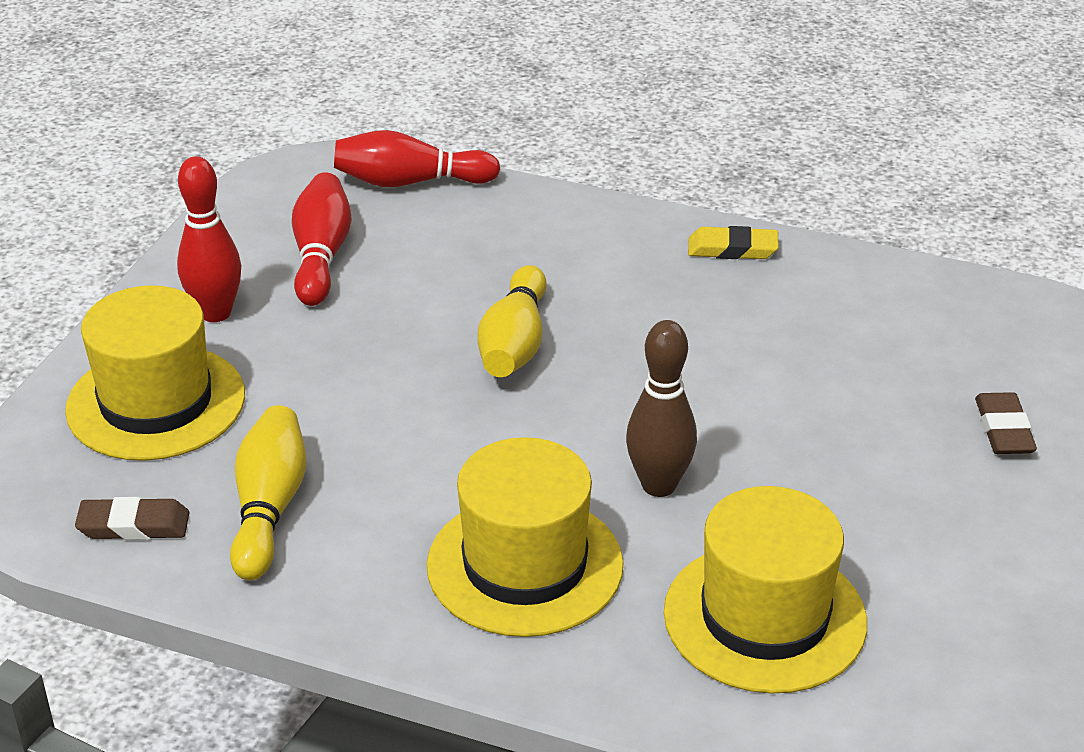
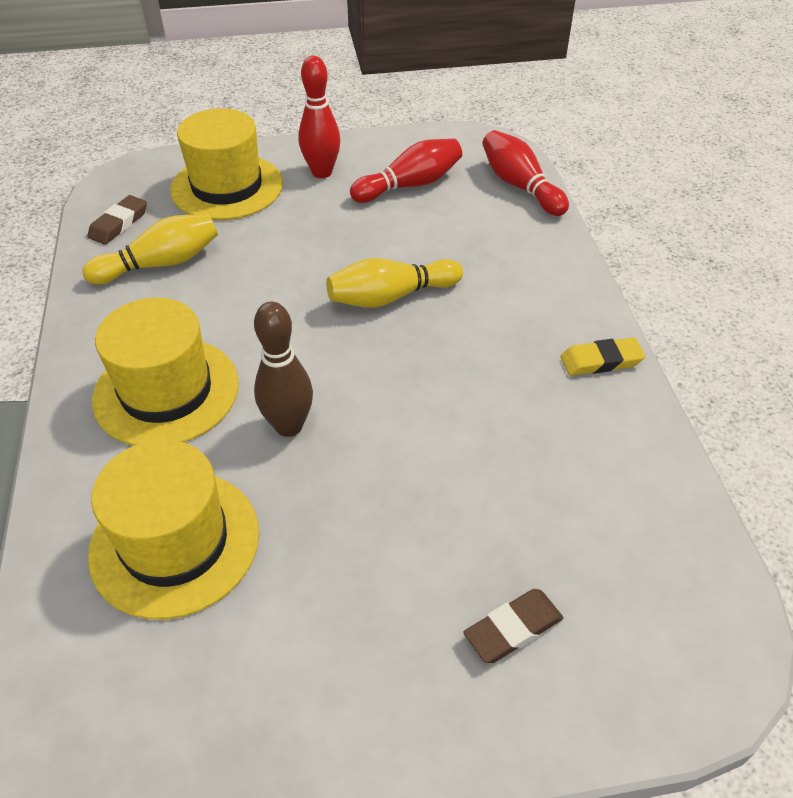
camera: 60 degrees right, 10 degrees up
brown eraser [75,497,189,540] -> brown eraser turned 60 degrees clockwise [88,195,147,245]
yellow eraser [688,226,779,259] -> yellow eraser turned 75 degrees counterclockwise [561,337,645,376]

